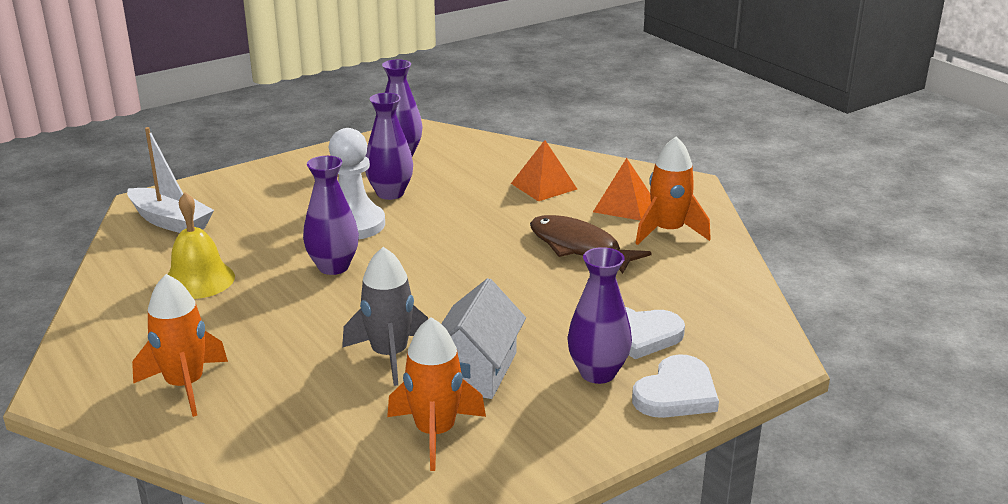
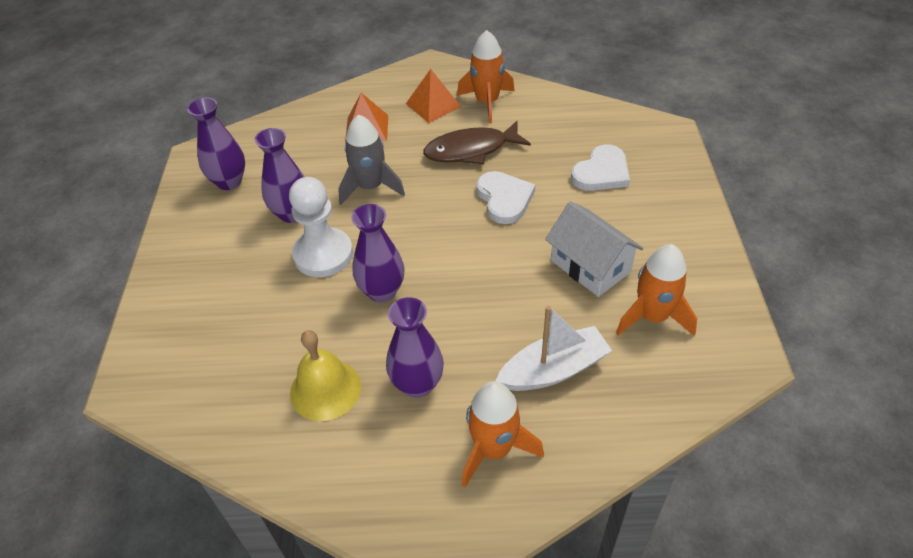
camera: 55 degrees left, 20 degrees up
white boat [127,127,214,233] -> white boat moved to [496,306,612,391]
grey rocket [342,247,428,386] -> grey rocket moved to [338,114,405,205]
purple vase [567,247,632,384] -> purple vase moved to [386,297,444,398]
white heart [632,354,719,418] -> white heart moved to [476,171,535,224]

